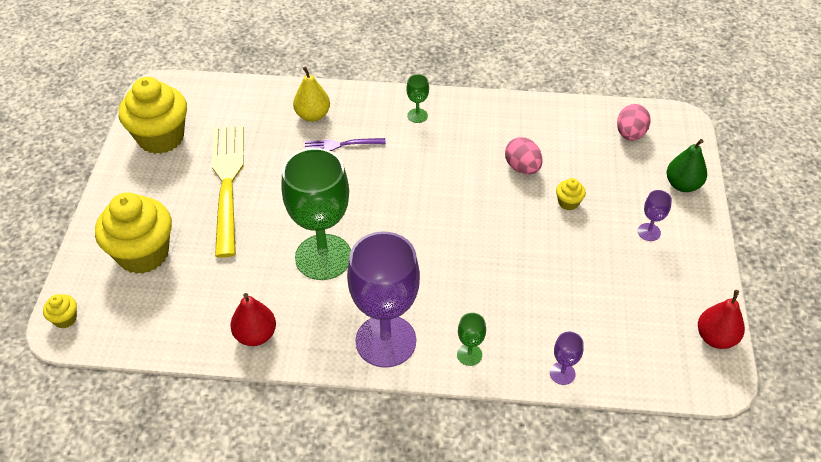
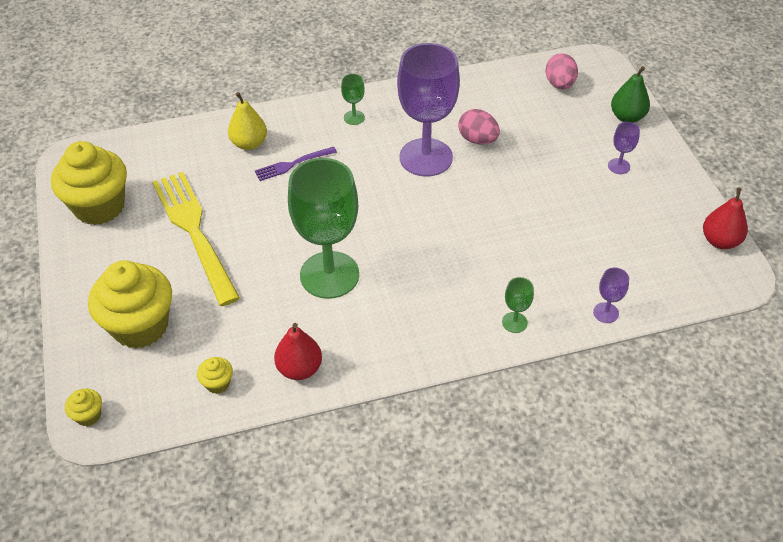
camera: 20 degrees left, 0 degrees up
purple goblet [347,231,420,368] -> purple goblet moved to [397,43,460,177]
yellow cupcake [556,178,586,211] -> yellow cupcake moved to [197,357,233,394]

